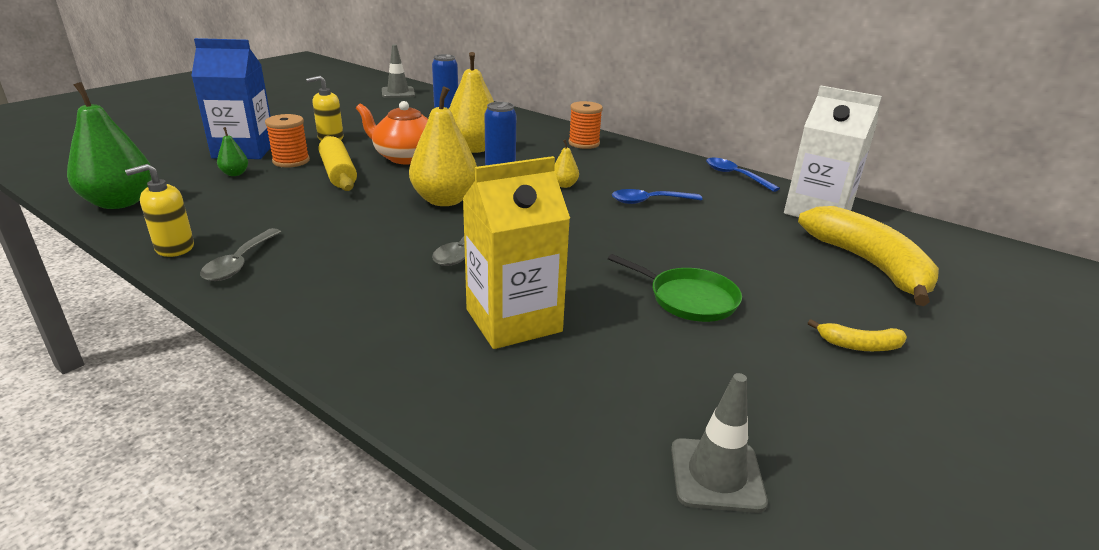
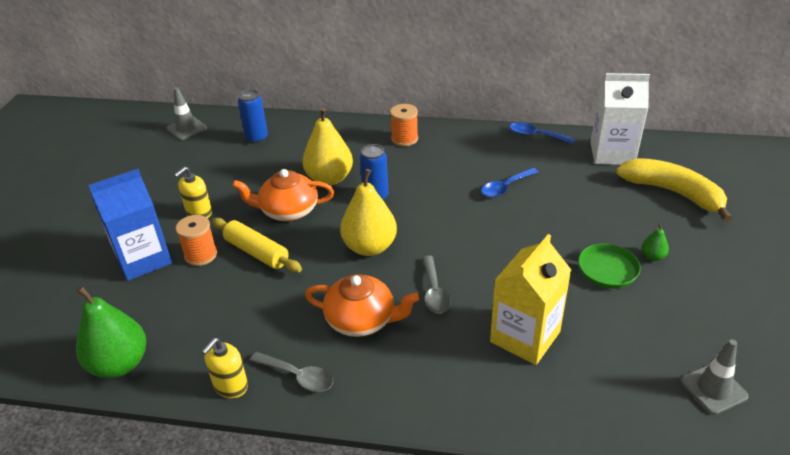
camera: 25 degrees left, 10 degrees up
grey spoon [200,228,281,281] -> grey spoon turned 45 degrees counterclockwise [250,352,333,392]
green pear [217,127,248,176] -> green pear moved to [641,223,669,261]
yellow pear [554,140,579,188] -> none
yellow banana [808,319,907,351] -> none
none -> orange teapot [305,274,419,337]

